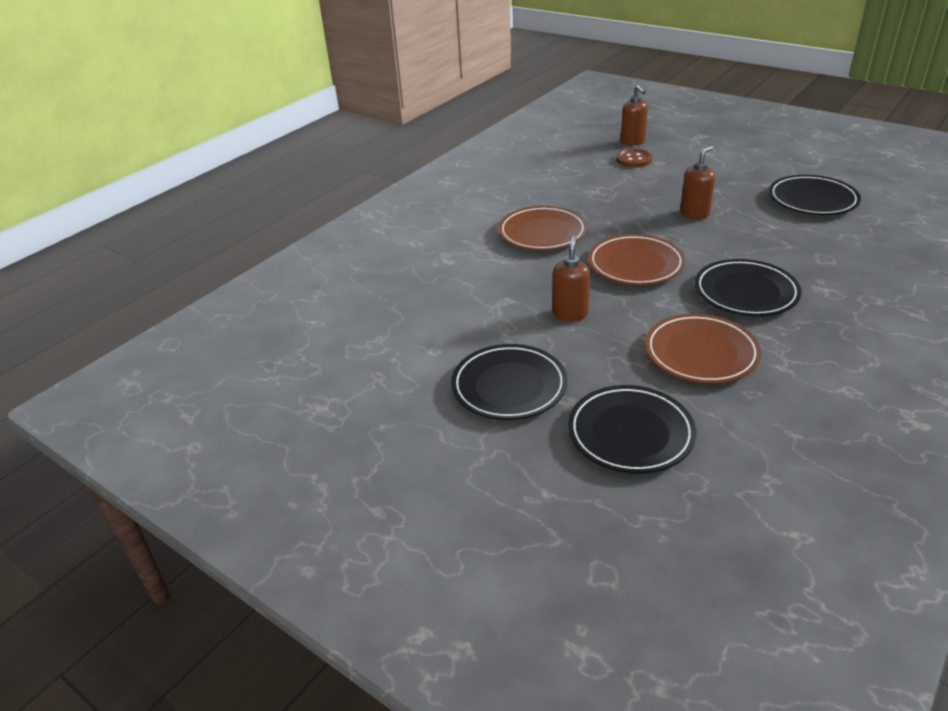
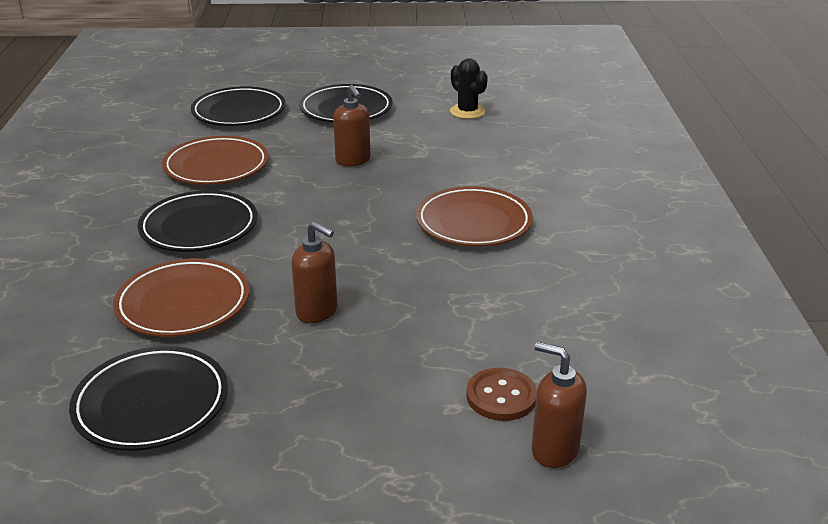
camera: 140 degrees right, 5 degrees down
brown plate [588,234,685,285] -> brown plate moved to [113,258,249,337]
brown soap dispenser [680,146,715,219] -> brown soap dispenser turned 60 degrees counterclockwise [291,221,337,323]
none -> black cactus [450,58,488,119]

